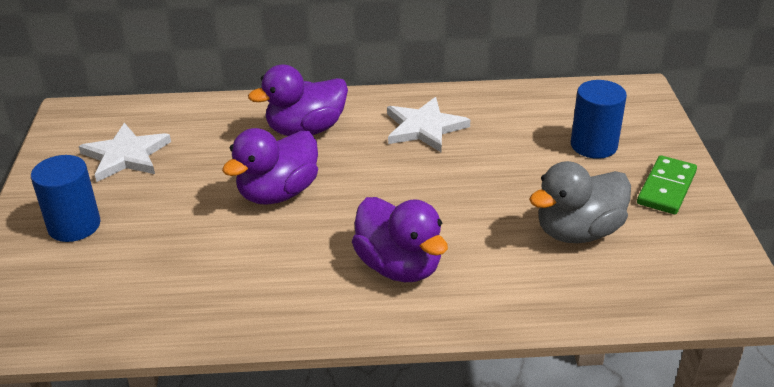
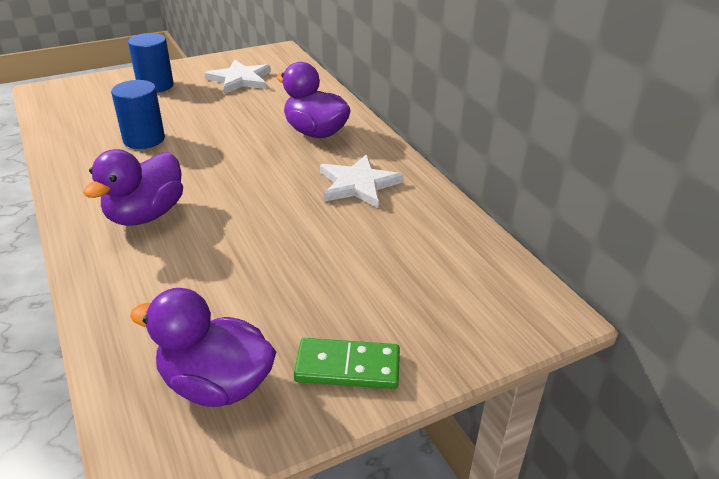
camera: 65 degrees right, 0 degrees up
purple duck [222,128,318,205] -> purple duck moved to [130,288,276,407]
grey duck [529,161,631,243] -> none
blue cylinder [571,80,627,159] -> blue cylinder moved to [111,80,165,149]

